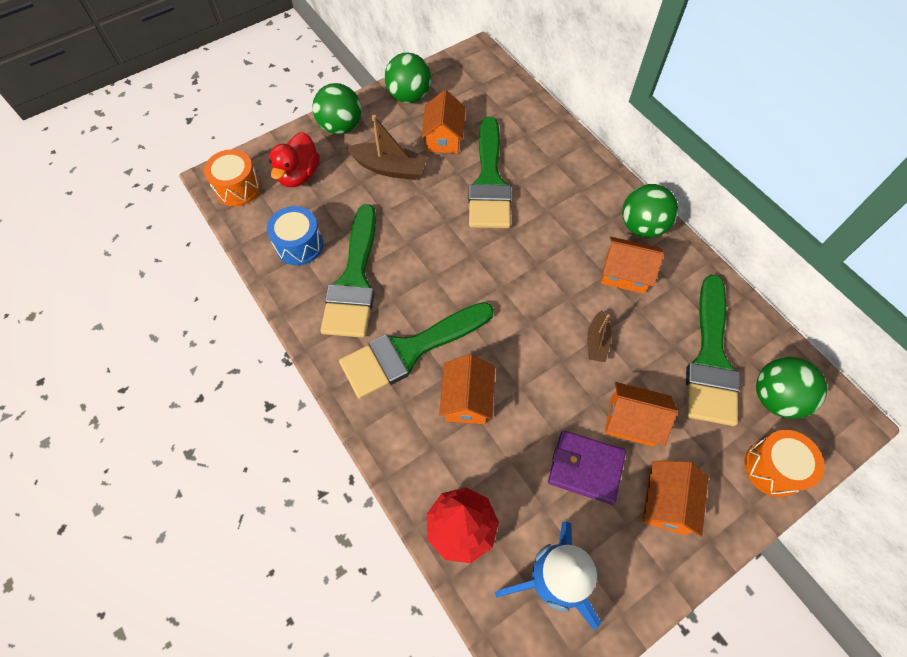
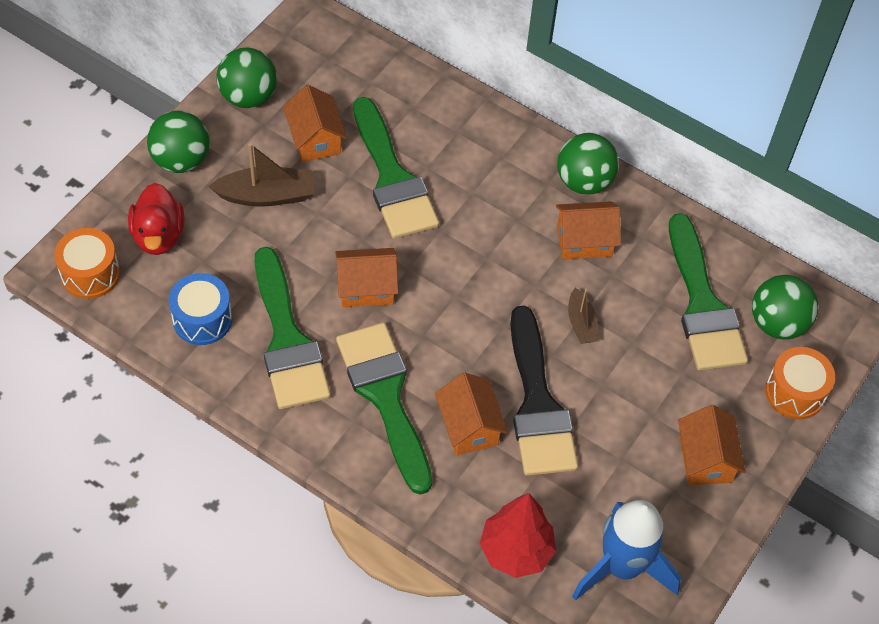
camera: 25 degrees left, 5 degrees down
green brush [339,302,494,399] -> green brush turned 120 degrees clockwise [336,323,432,495]
purple wallet [548,430,626,505] -> none
orange house [605,382,678,447] -> orange house moved to [335,248,398,307]
none -> black brush [510,306,578,476]

